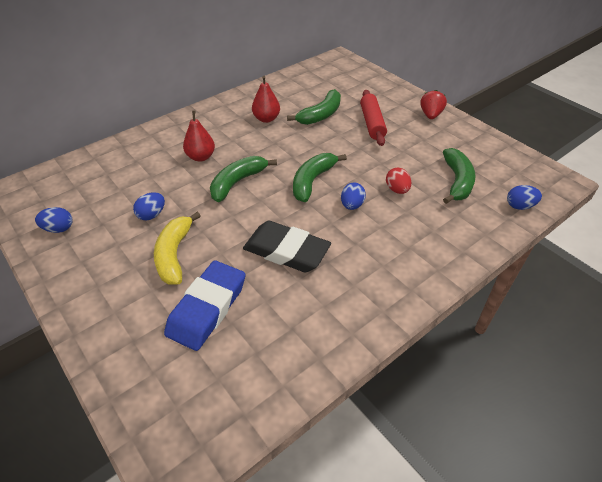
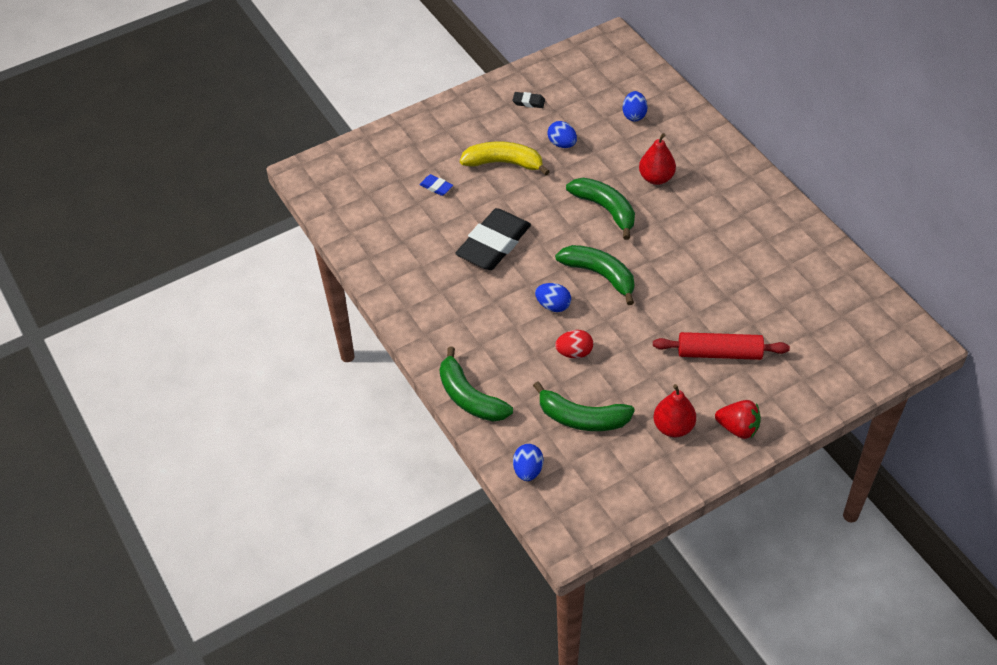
camera: 100 degrees right, 5 degrees up
blue egg [35,207,73,233] -> blue egg moved to [623,91,647,122]
blue eraser [164,260,246,351] -> blue eraser [420,174,453,196], size x0.41
red pear [252,76,280,123] -> red pear moved to [654,384,696,437]
green banana [287,89,341,125] -> green banana moved to [440,347,513,422]
none -> black eraser [513,92,545,108]

